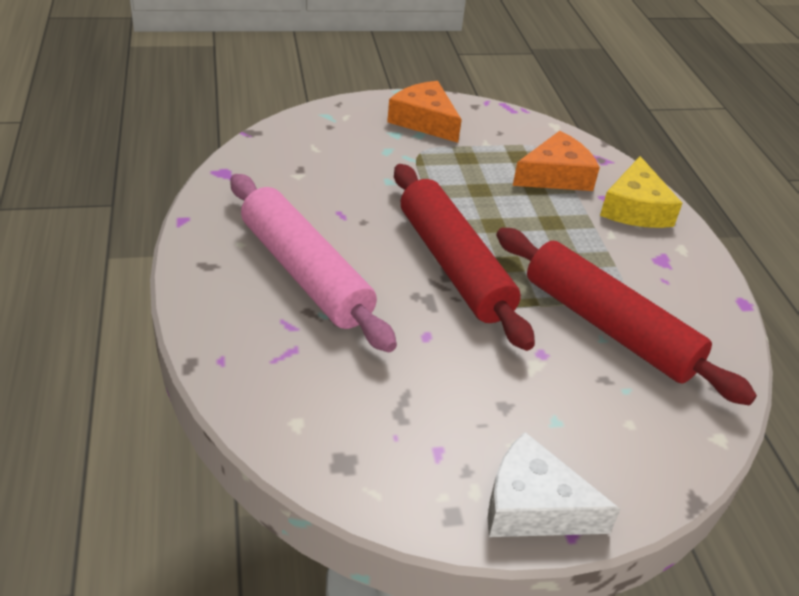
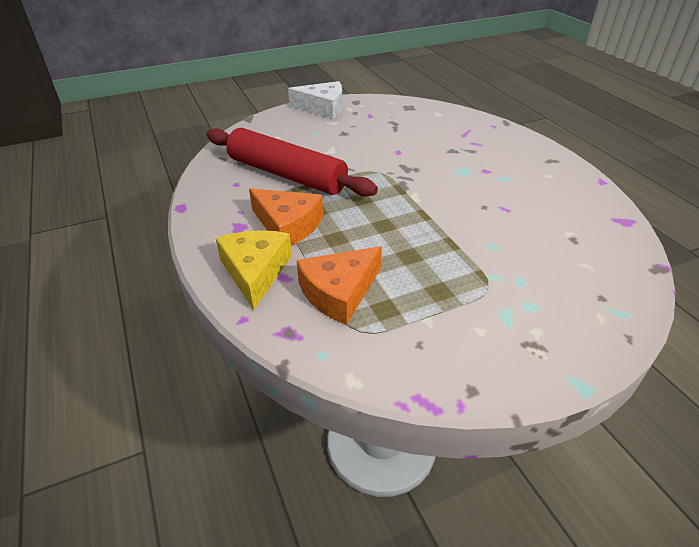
camera: 170 degrees right, 0 degrees up
pink rolling pin [230,174,397,352] -> none
orange cheese [387,81,462,143] -> orange cheese moved to [249,189,323,246]
red rolling pin [394,164,535,351] -> none

